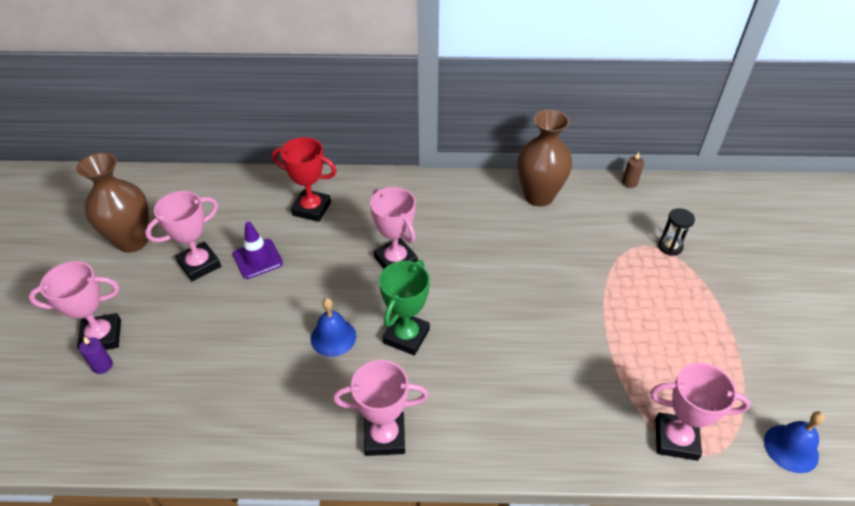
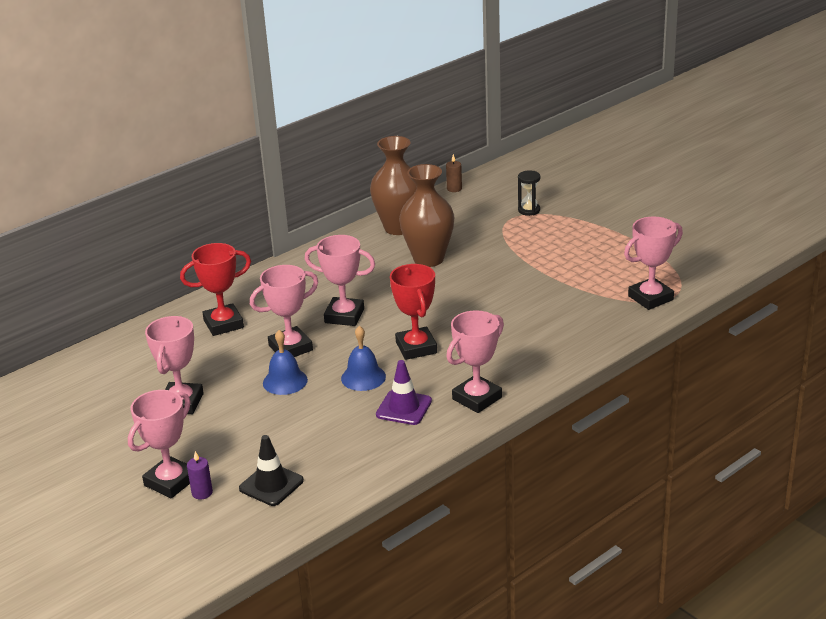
camera: 40 degrees left, 15 degrees down
brown vase [76,152,149,253] -> brown vase moved to [399,164,454,267]
purple traffic cone [233,222,283,279] -> purple traffic cone moved to [376,360,432,425]
green trophy [379,260,430,356] -> red trophy [390,264,437,360]
blue bell [764,411,825,473] -> blue bell moved to [263,330,308,395]
none -> black traffic cone [239,435,304,506]
none -> pink trophy [250,265,318,357]

